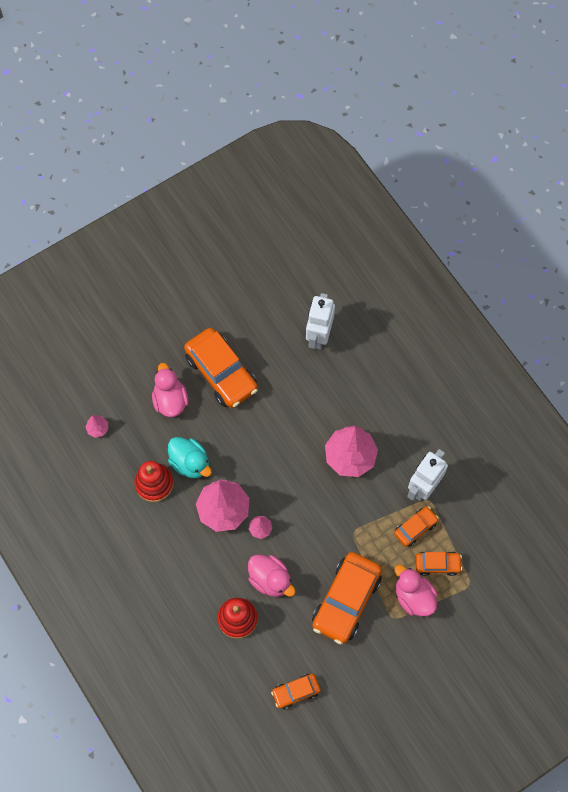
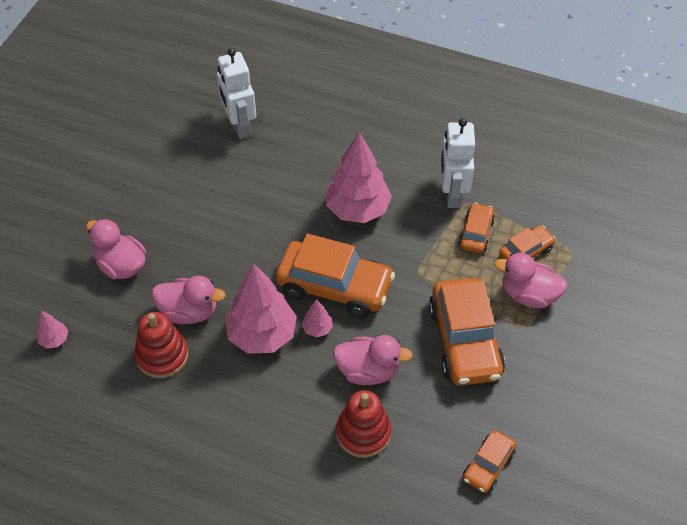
camera: 35 degrees left, 15 degrees down
turquoise duck [168,437,212,478] -> pink duck [152,276,226,324]
orange car [184,328,258,408] -> orange car moved to [276,234,395,318]

